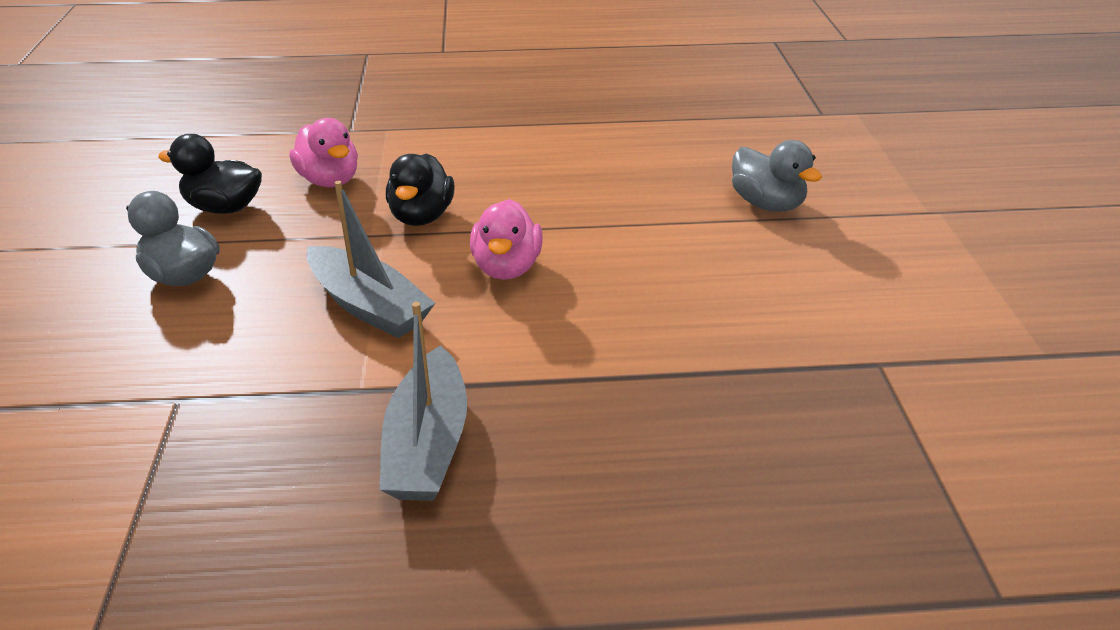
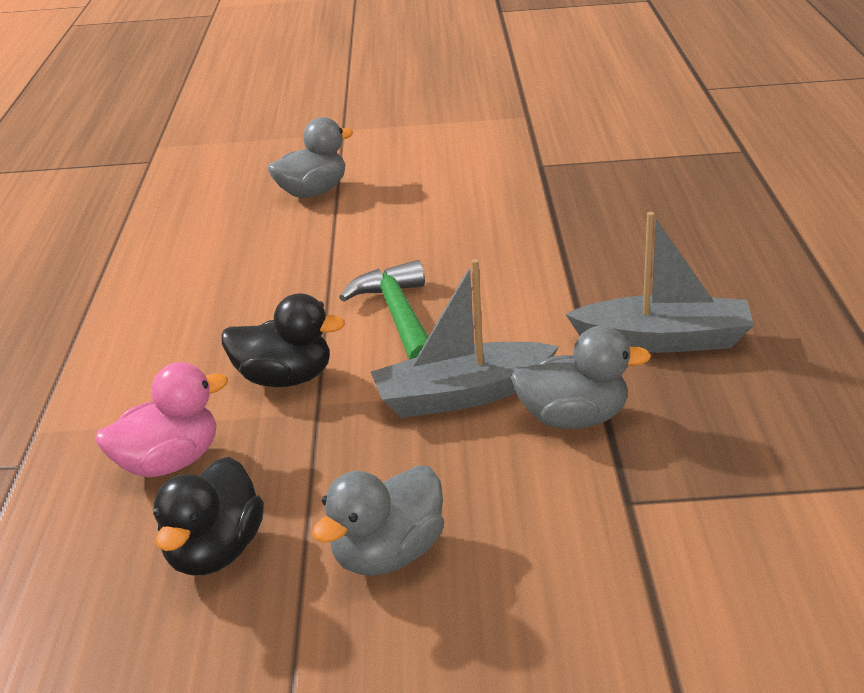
camera: 85 degrees left, 5 degrees down
grey boat [306,181,435,338] -> grey boat turned 150 degrees counterclockwise [371,259,559,418]
pink duck [470,199,543,280] -> green hammer [339,260,429,359]
none -> grey duck [511,326,651,429]

